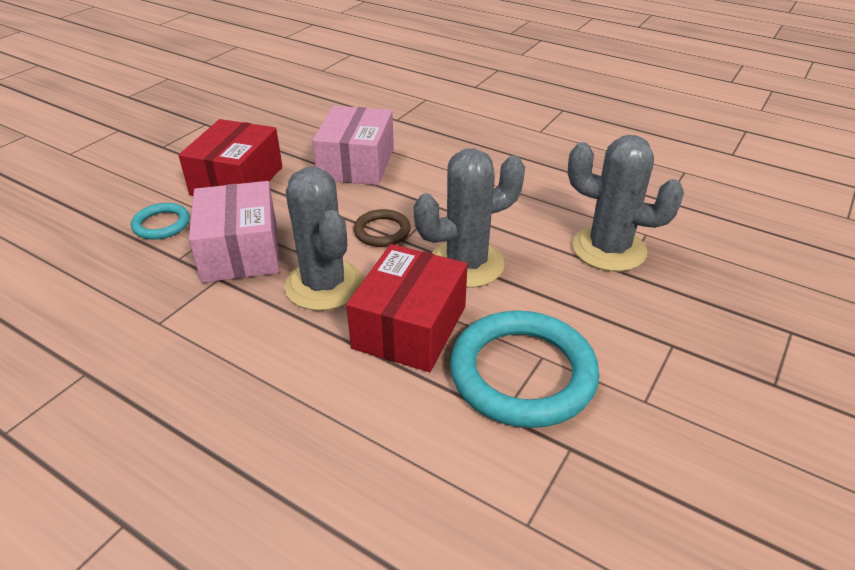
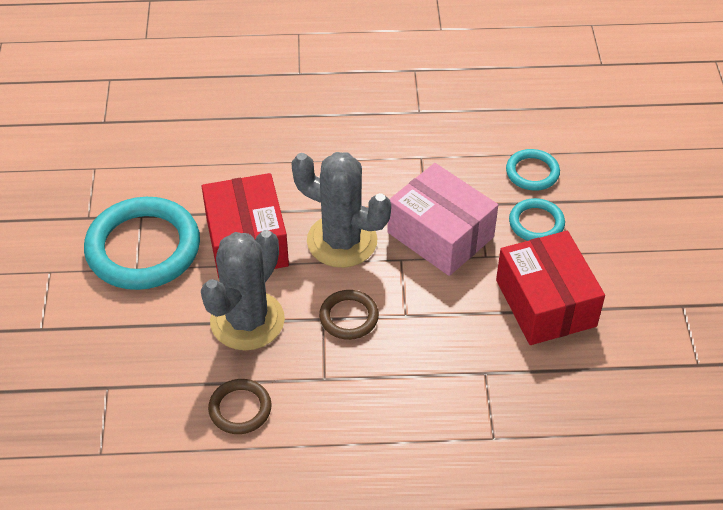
camera: 145 degrees right, 10 degrees up
pink box [312,106,394,185] -> none
grey cactus [568,135,684,272] -> none
none -> brown ring [208,379,272,434]
none -> turquoise ring [506,149,560,191]

